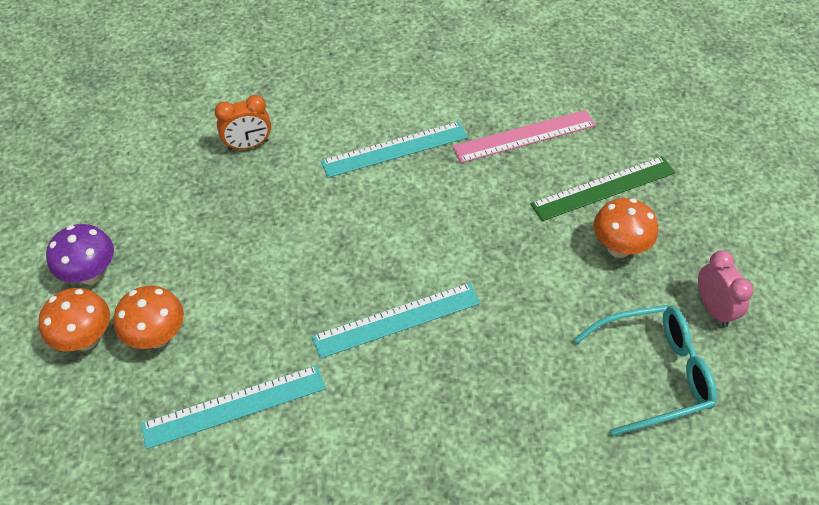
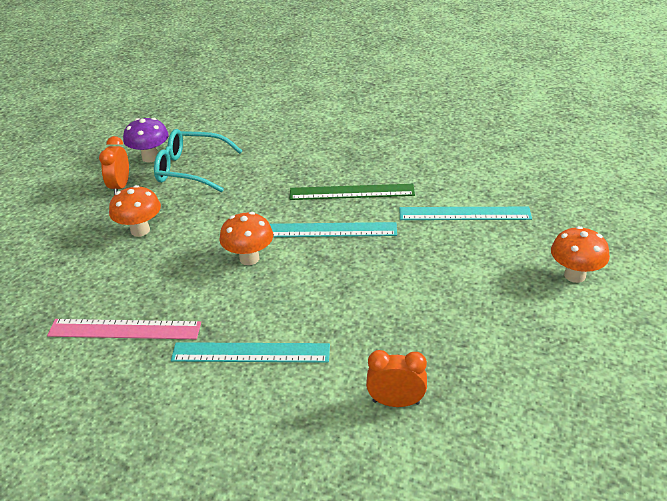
camera: 155 degrees left, 15 degrees down
purple mushroom [46,224,114,285] -> purple mushroom moved to [123,118,169,162]
orange mushroom [114,286,184,349] -> orange mushroom moved to [219,212,273,265]
green ruler [530,156,676,221] -> green ruler moved to [290,184,415,200]
pink clock [698,250,754,327] -> orange clock [99,136,129,195]

